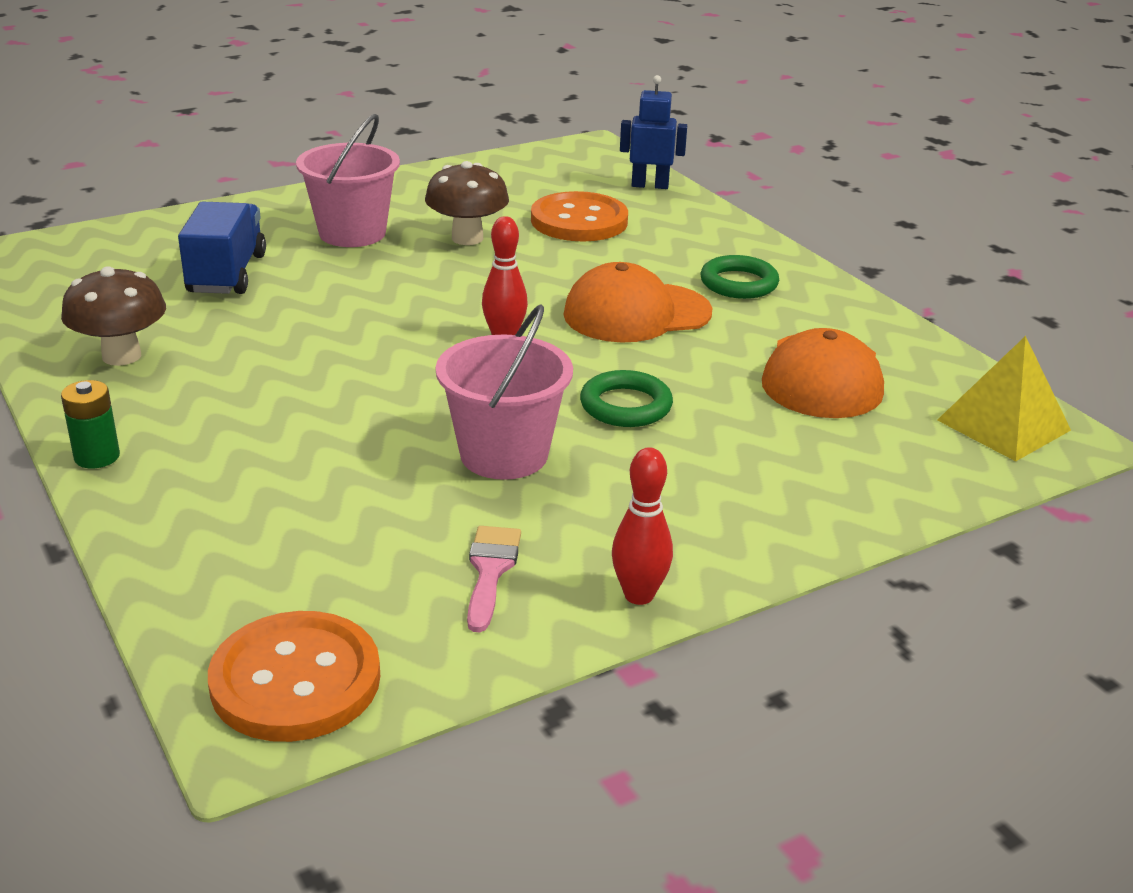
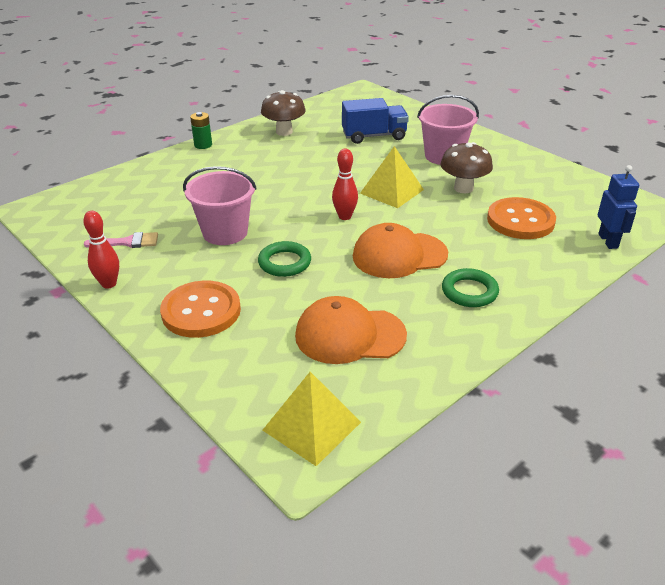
camera: 80 degrees right, 5 degrees up
orange button [208,611,380,742] -> orange button moved to [160,281,241,338]
orange cap [563,262,712,342] -> orange cap turned 75 degrees counterclockwise [353,223,448,278]
none -> yellow pyramid [360,146,424,208]

